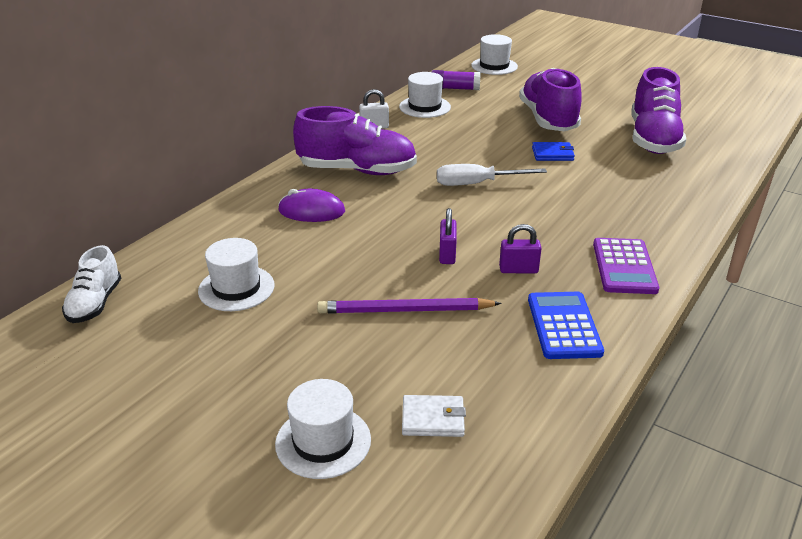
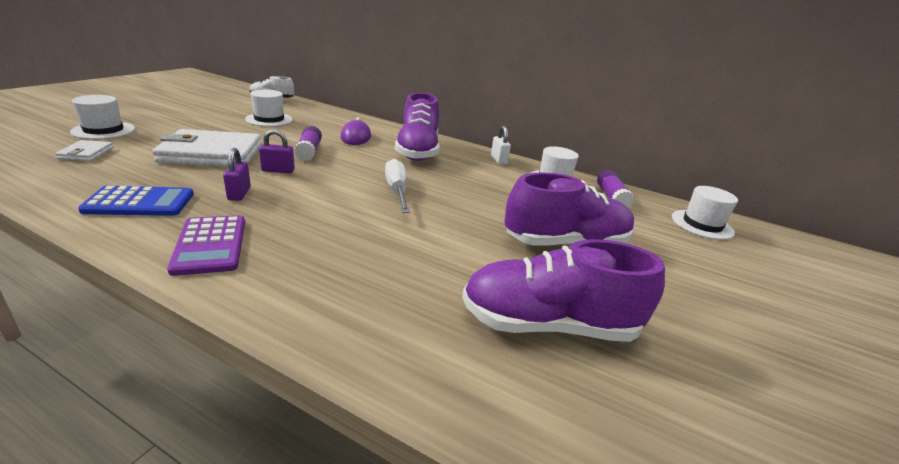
camera: 80 degrees right, 5 degrees down
purple pencil [317,298,502,314] -> white wallet [152,129,262,167]
blue wallet [532,142,575,161] -> none
purple calculator [593,238,659,294] -> purple calculator turned 105 degrees counterclockwise [167,215,245,276]
none -> purple glue stick [295,126,322,161]

